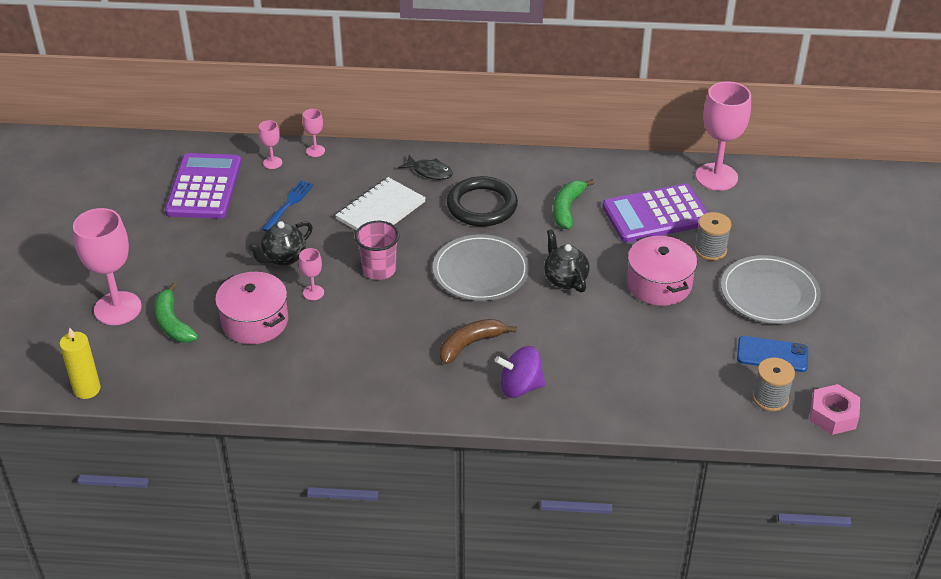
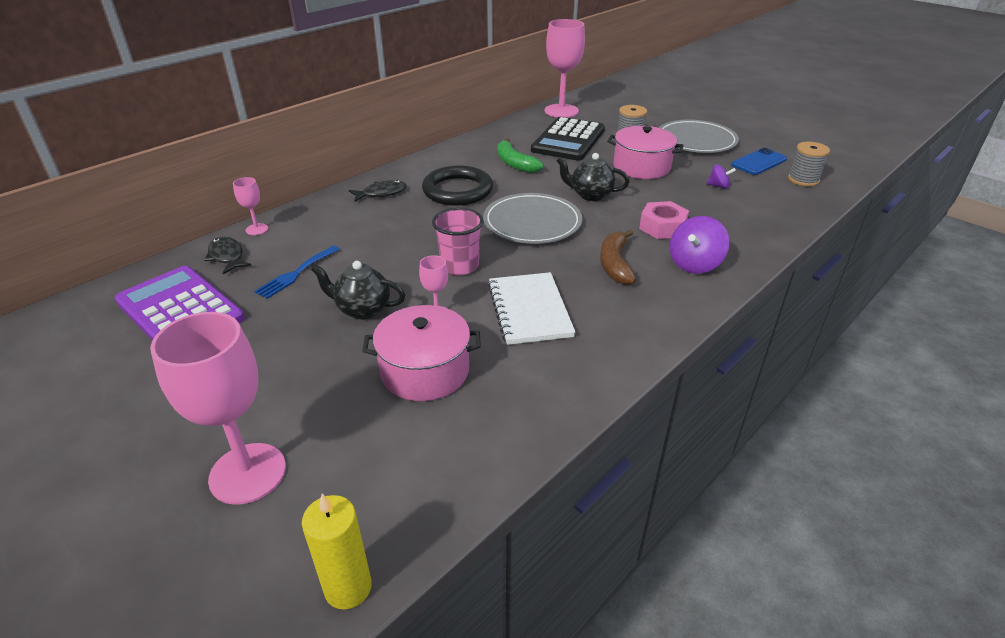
camera: 50 degrees left, 5 degrees down
green banana [154,283,198,343] -> none
black teapot [248,221,313,266] -> black teapot turned 105 degrees clockwise [311,261,405,319]
pink goblet [259,120,282,169] -> black fish [204,237,252,274]
blue fork [262,180,314,231] -> blue fork turned 120 degrees counterclockwise [254,245,340,299]
white notebook [335,177,426,231] -> white notebook moved to [488,272,575,345]
purple calculator [602,184,708,243] -> black calculator [531,117,605,161]
pink nut [810,384,860,435] -> pink nut moved to [639,201,689,239]
none -> purple spinning top [707,164,736,189]

